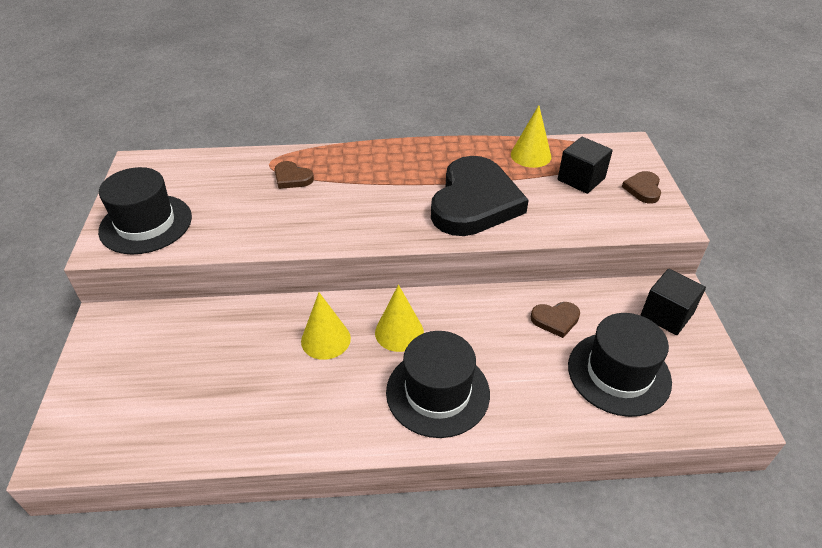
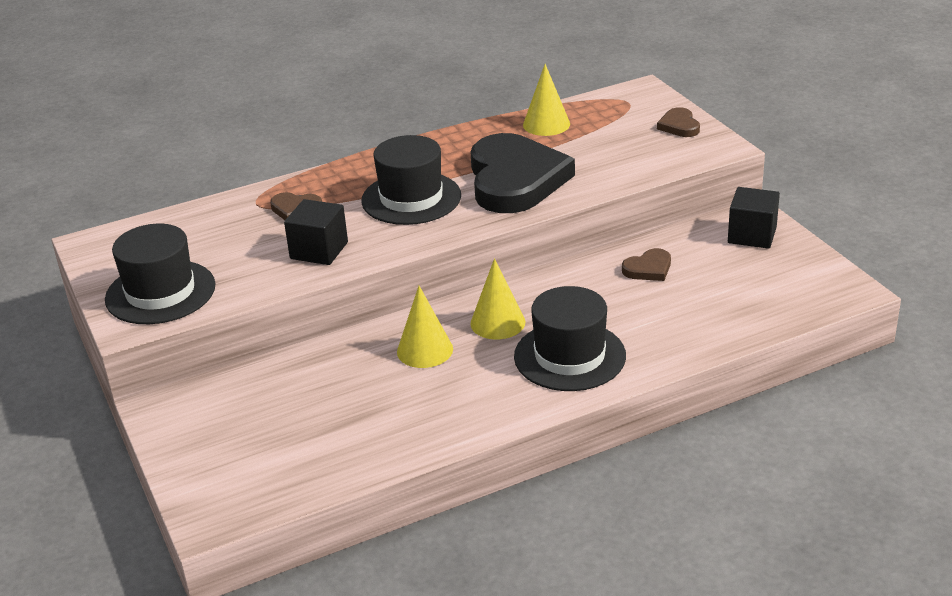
camera: 20 degrees left, 10 degrees down
black cube [558,137,613,194] -> black cube moved to [284,199,348,265]
black hat [568,313,672,417] -> black hat moved to [361,135,461,225]

